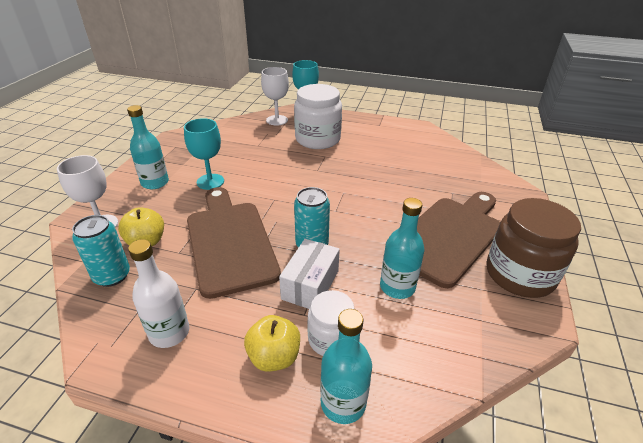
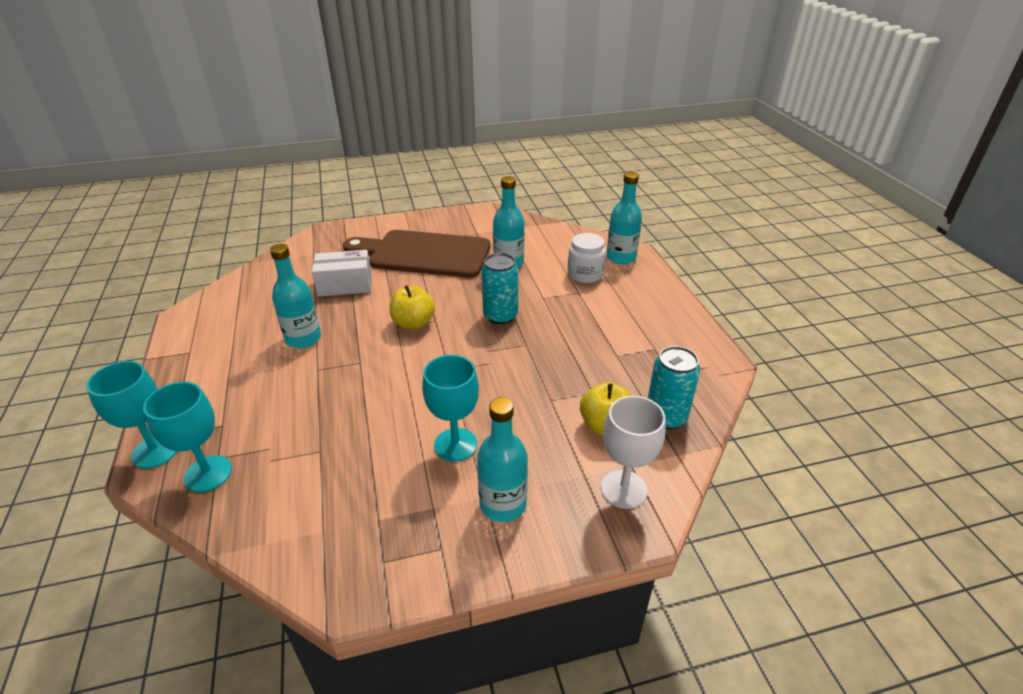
camera: 120 degrees left, 0 degrees up
white bottle [128,239,189,348] -> none
brown cutting board [187,187,281,299] -> none
yellow apple [244,315,300,372] -> yellow apple moved to [390,285,435,330]
white goblet [261,67,289,126] -> turquoise goblet [143,382,232,492]
white box [279,239,340,309] -> white box moved to [312,250,372,297]
white jar [294,84,342,149] -> none
brown jar [486,198,581,298] -> none
none -> turquoise bottle [270,244,321,348]

